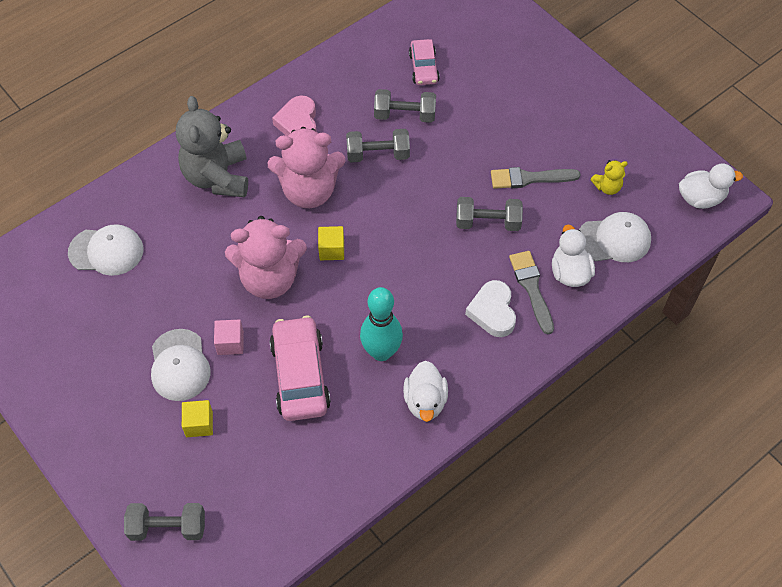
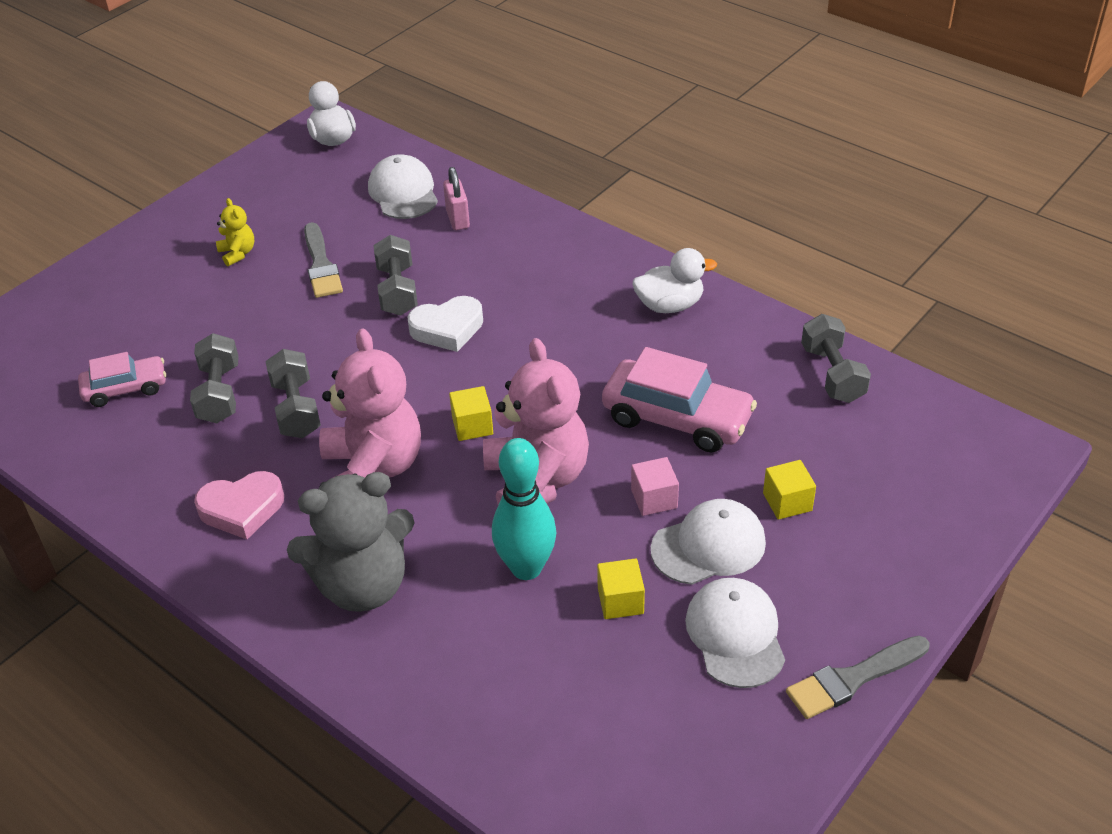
camera: 100 degrees left, 15 degrees down
white cap [68,224,143,276] -> white cap moved to [685,578,785,688]
grey dumbbell [124,503,205,541] -> grey dumbbell moved to [801,314,871,403]
pink car [270,316,331,421] -> pink car turned 135 degrees counterclockwise [602,347,757,453]
turquoise bowling pin [360,287,403,361] -> turquoise bowling pin moved to [492,438,557,580]
white heart [465,280,516,337] -> white heart moved to [408,296,483,352]
grey brush [509,251,554,335] -> grey brush moved to [786,636,929,719]
white duck [552,224,595,287] -> pink padlock [443,167,470,230]
yellow teddy bear [590,160,628,195] -> yellow teddy bear moved to [216,198,254,266]
none -> yellow cube [597,558,645,619]

